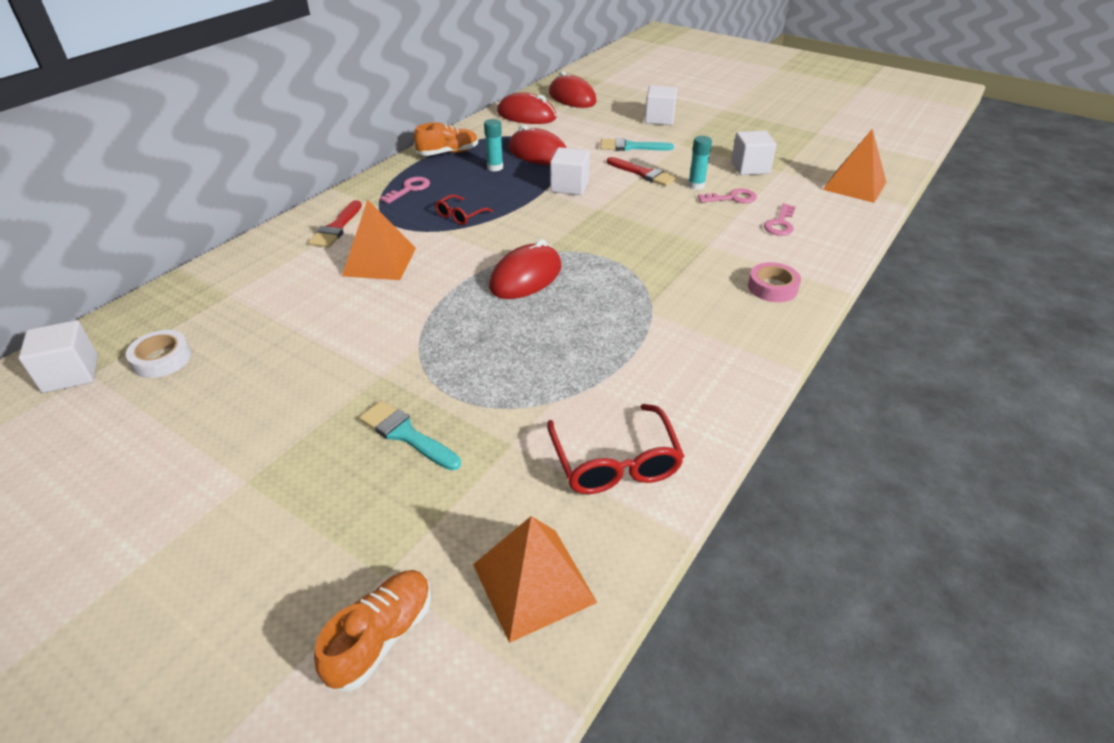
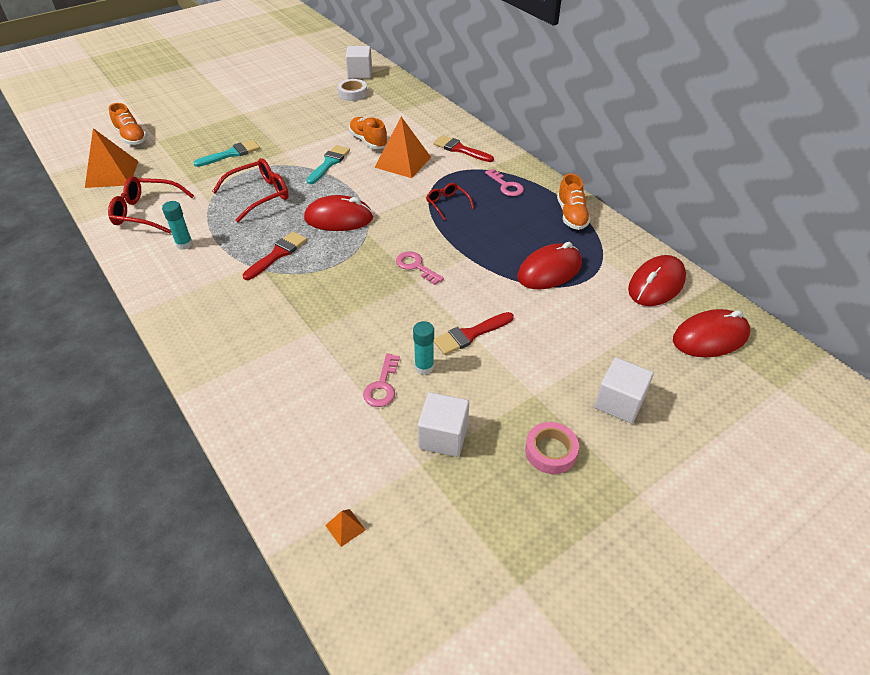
camera: 110 degrees right, 5 degrees up
turquoise glue stick [484,119,503,171] -> turquoise glue stick moved to [162,201,193,250]
red mouse [489,239,561,299] -> red mouse turned 60 degrees counterclockwise [304,195,373,231]
white cube [550,147,590,195] -> none
turquoise brush [600,138,674,151] -> turquoise brush moved to [307,145,350,184]
pink tape [748,262,801,302] -> pink tape moved to [525,422,579,474]
pink key [764,204,796,236] -> pink key moved to [396,251,444,285]
orange pyramid [823,129,886,203] -> orange pyramid [325,509,365,547], size x0.41
none -> red glasses [212,158,289,223]
none -> red brush [243,232,307,280]
none -> orange shoe [349,117,388,149]

